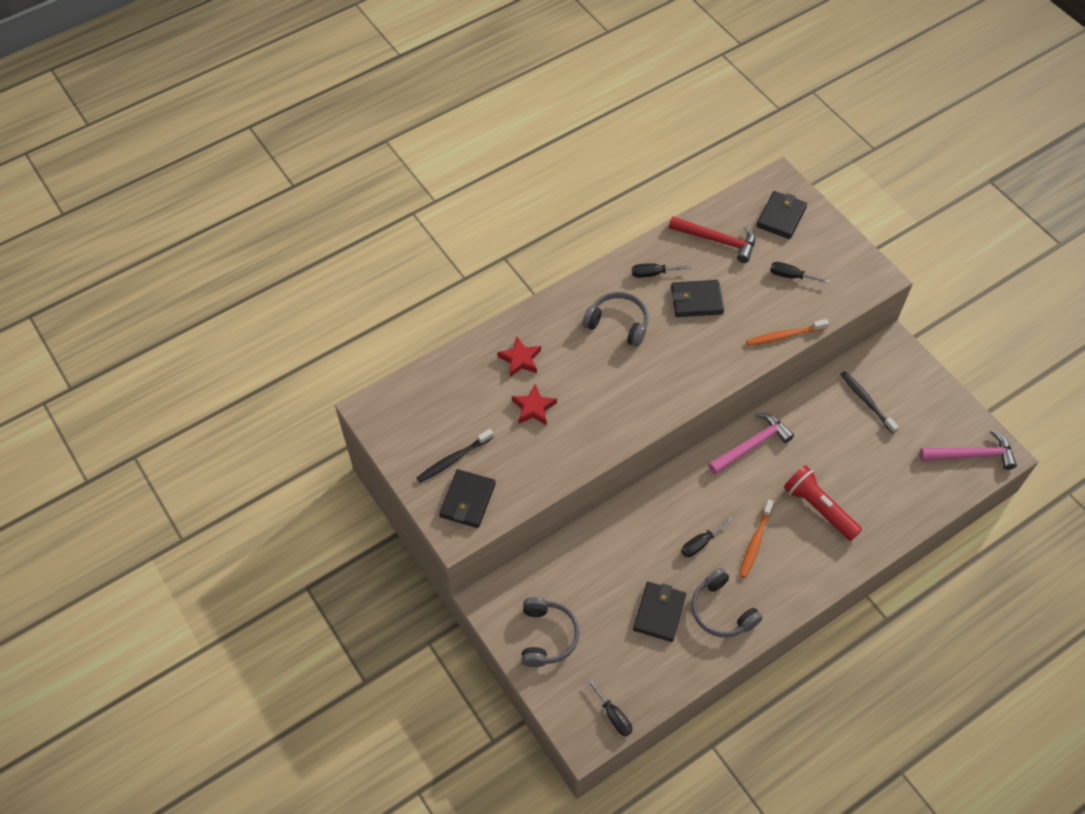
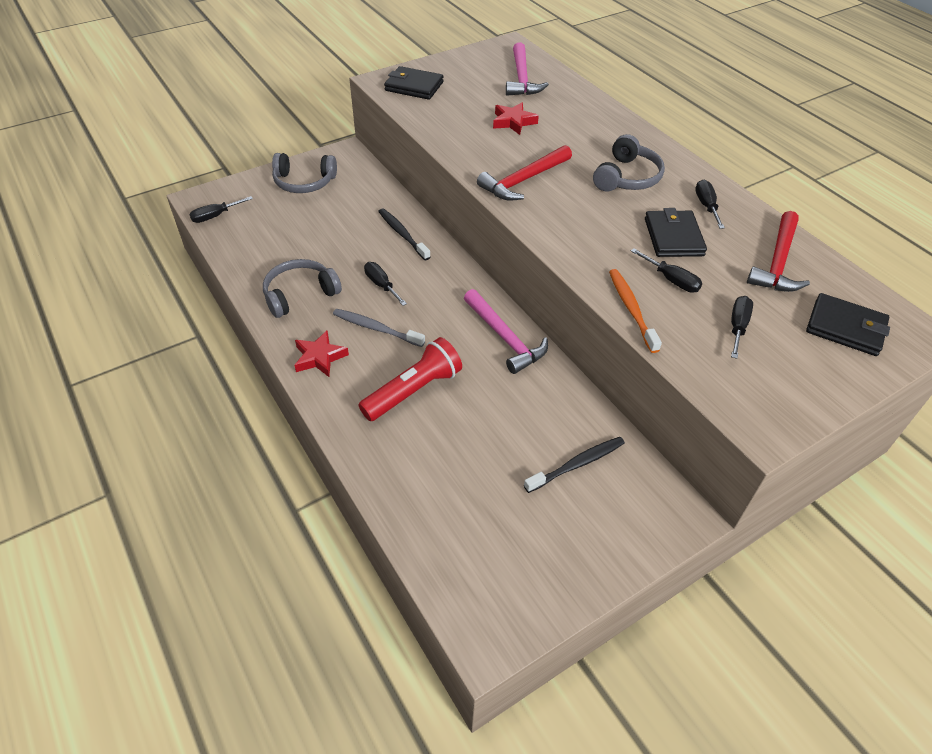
camera: 90 degrees right, 10 degrees down
black toothbrush [416,429,494,483] -> black toothbrush moved to [378,208,430,260]
red star [497,337,541,377] -> red star moved to [294,330,349,377]
black wallet [633,582,686,642] -> none
orange toothbrush [739,499,774,578] -> grey toothbrush [333,309,425,347]
pink hammer [920,430,1017,470] -> pink hammer moved to [506,42,549,96]
none -> red hammer [477,145,572,201]
none -> black screwdriver [631,248,702,293]

